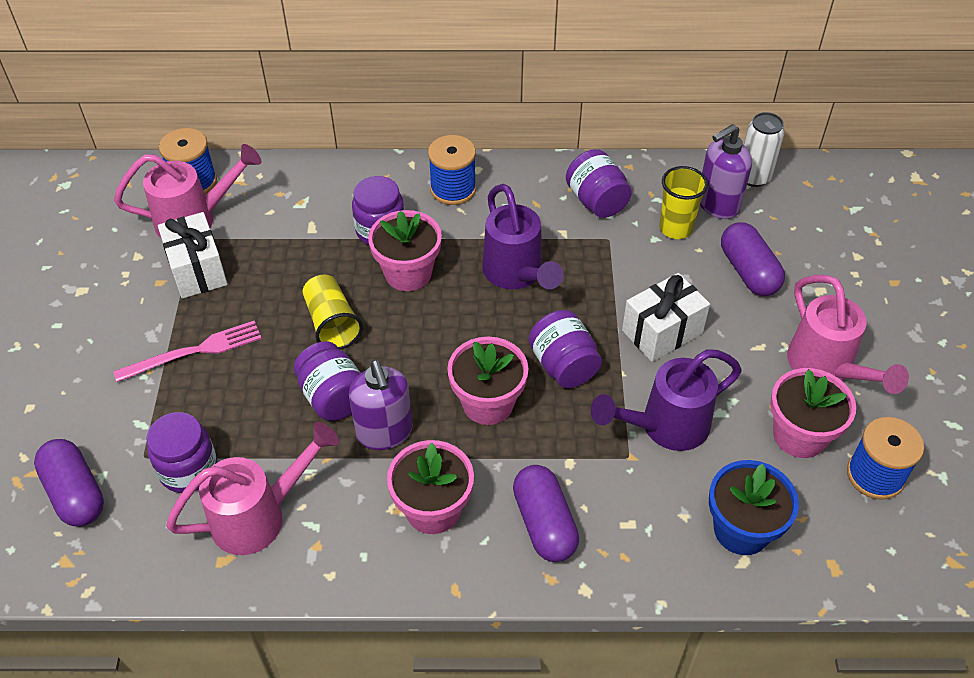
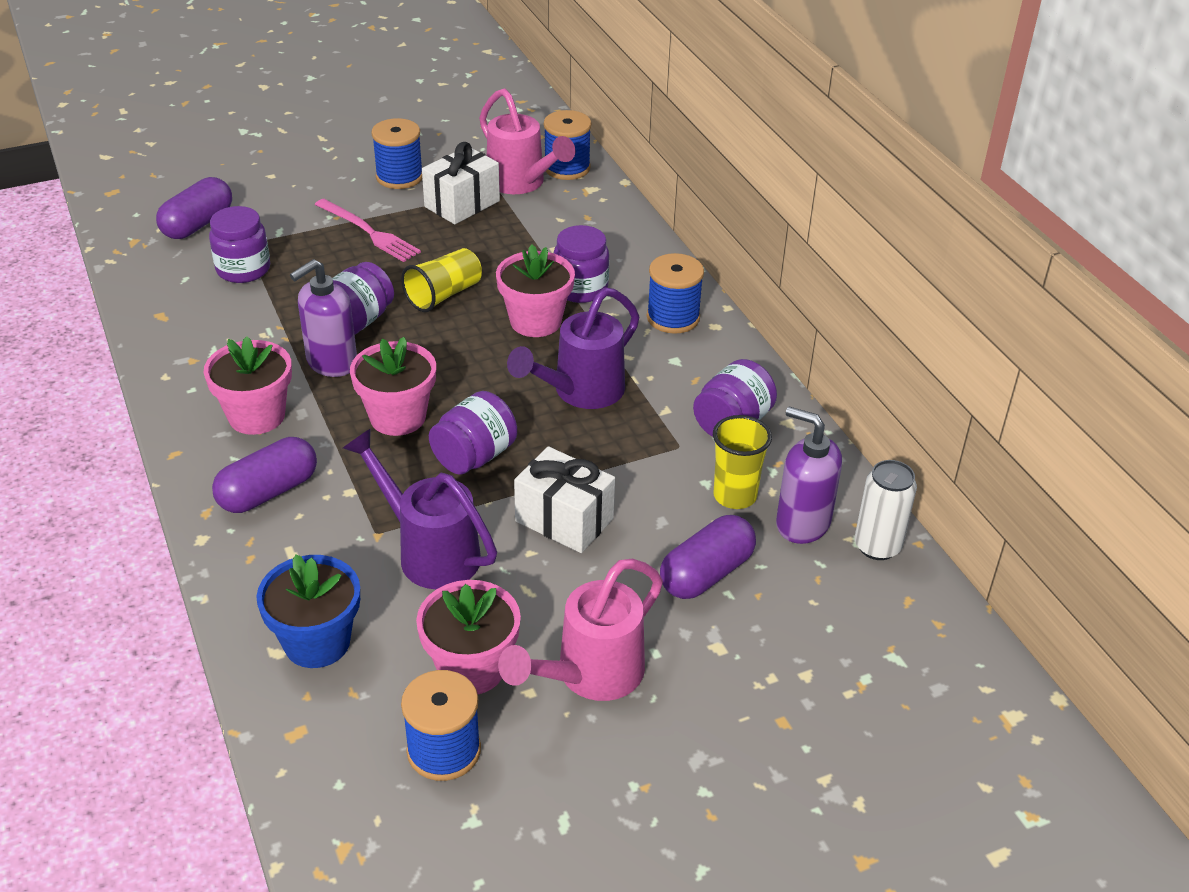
camera: 65 degrees right, 10 degrees down
pink watering can [166,422,339,555] -> none
none -> blue spool [372,118,422,189]

